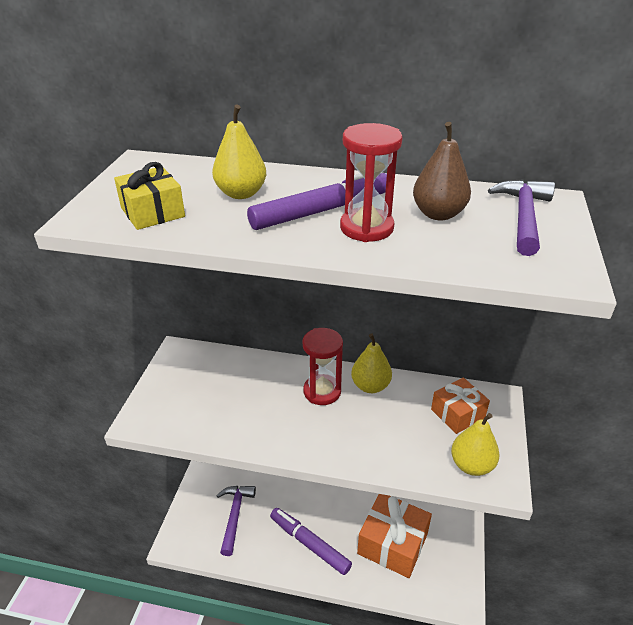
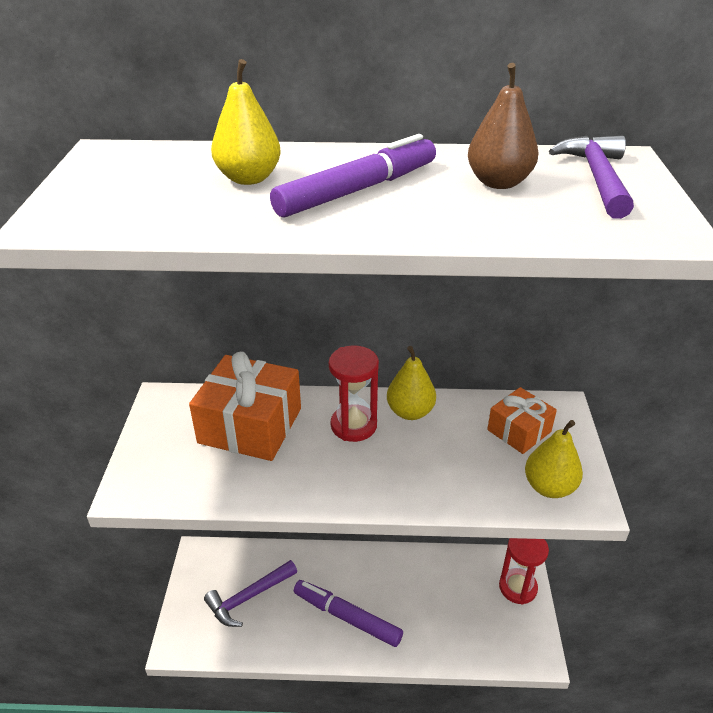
camera: 10 degrees left, 0 degrees up
yellow gift [114,162,185,230] -> none
purple hammer [216,486,256,556] -> purple hammer turned 120 degrees counterclockwise [204,560,297,627]
red hourglass [340,123,403,242] -> red hourglass moved to [499,538,549,605]
orange gift [357,494,432,578] -> orange gift moved to [189,351,301,461]

